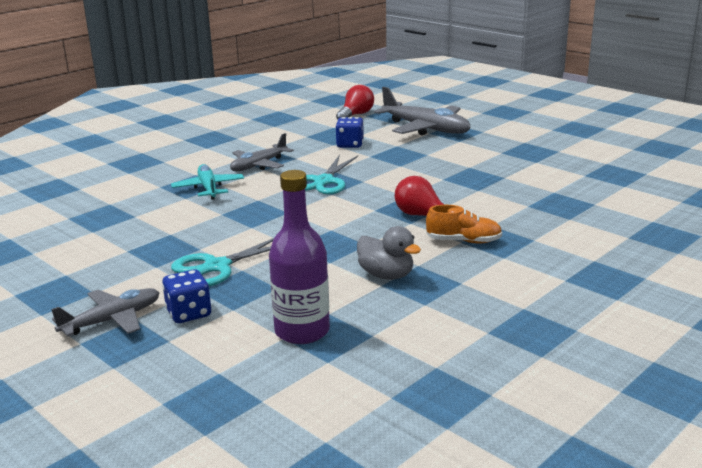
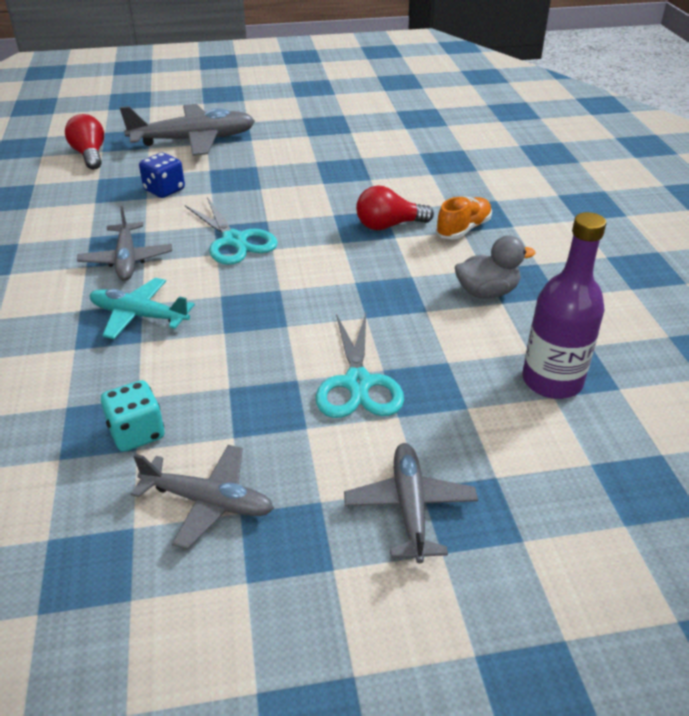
camera: 55 degrees left, 15 degrees up
blue dice [162,270,211,323] -> none
none -> turquoise dice [101,380,165,452]
none -> grey plane [131,445,274,549]

